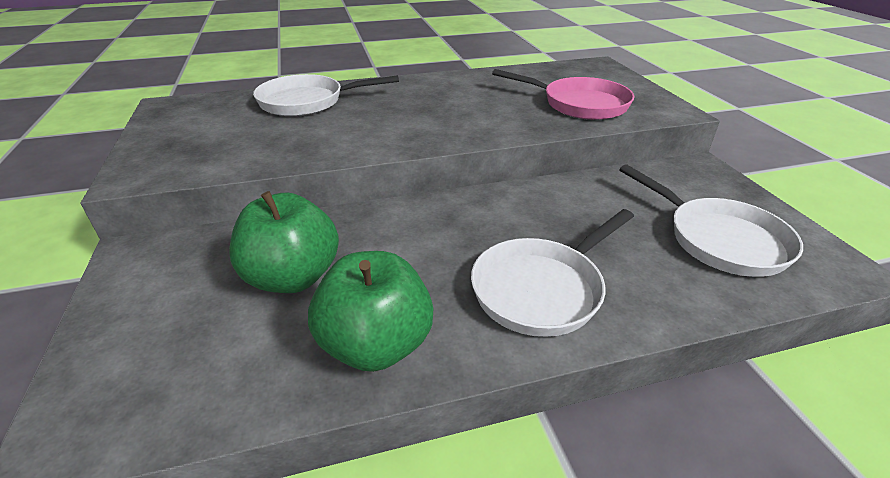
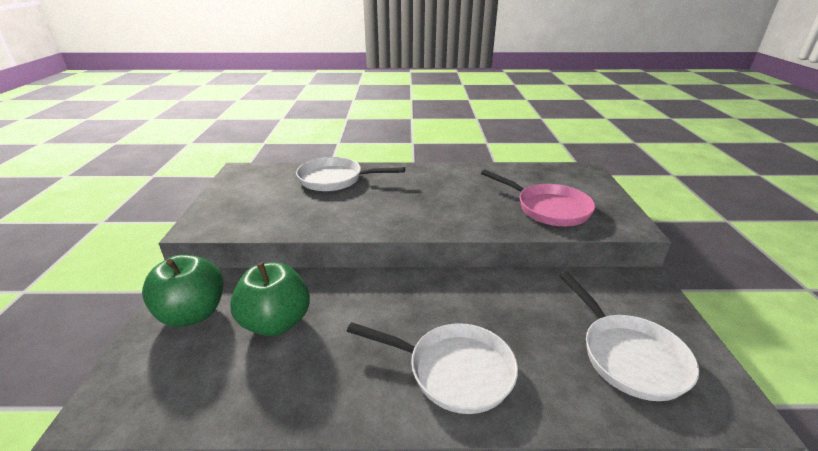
camera: 15 degrees right, 5 degrees down
green apple [308,251,434,372] -> green apple moved to [142,255,224,327]
white pan [471,209,634,337] -> white pan turned 135 degrees counterclockwise [347,322,518,414]

